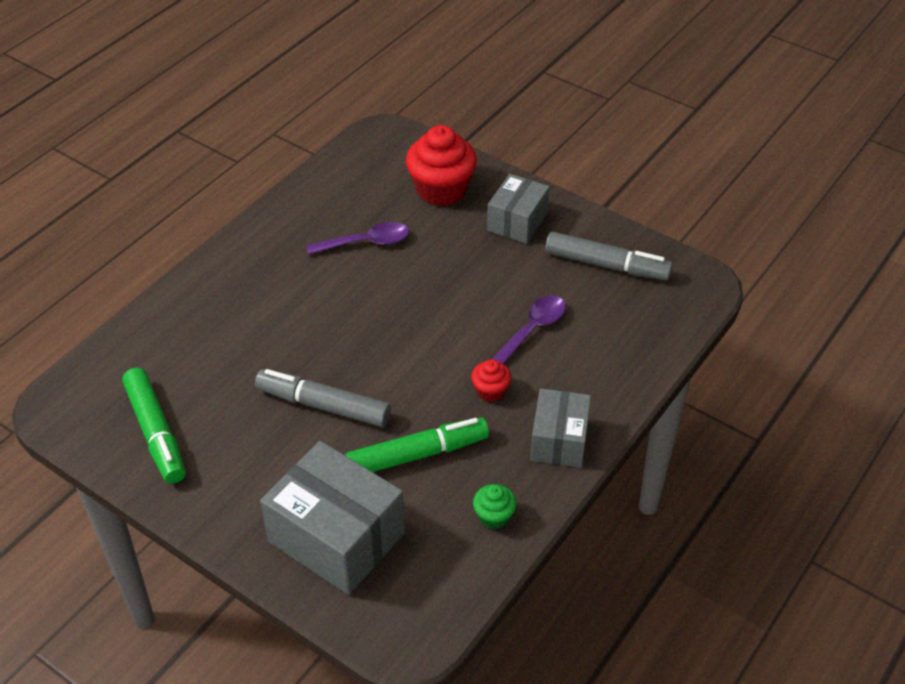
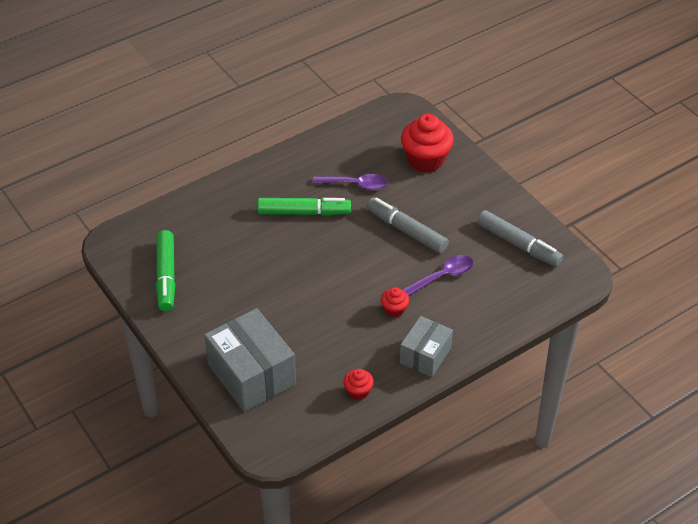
camera: 20 degrees right, 0 degrees up
grey marker [255,369,391,427] -> grey marker moved to [367,197,449,253]
green marker [345,417,489,472] -> green marker moved to [258,197,351,216]
green cupcake [473,484,517,529] -> red cupcake [343,369,374,400]
grey box [487,174,549,244] -> none

